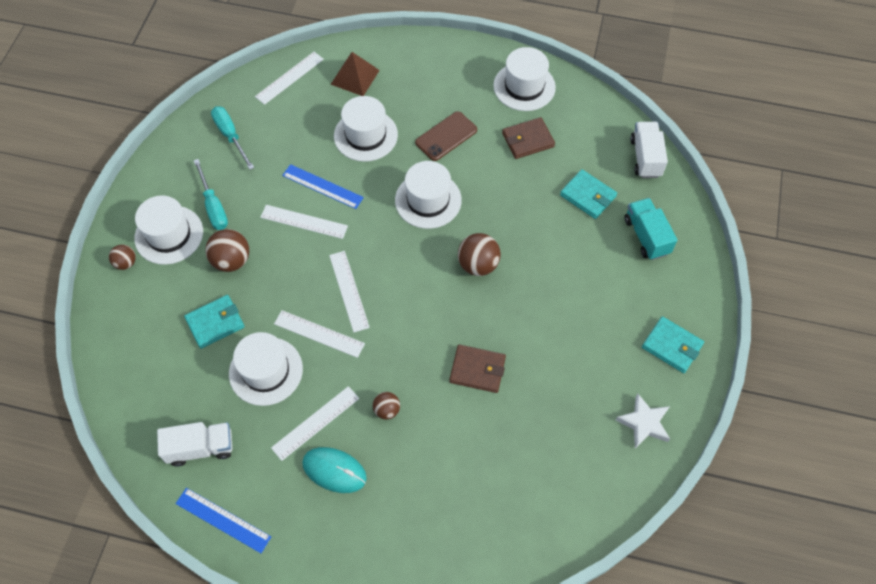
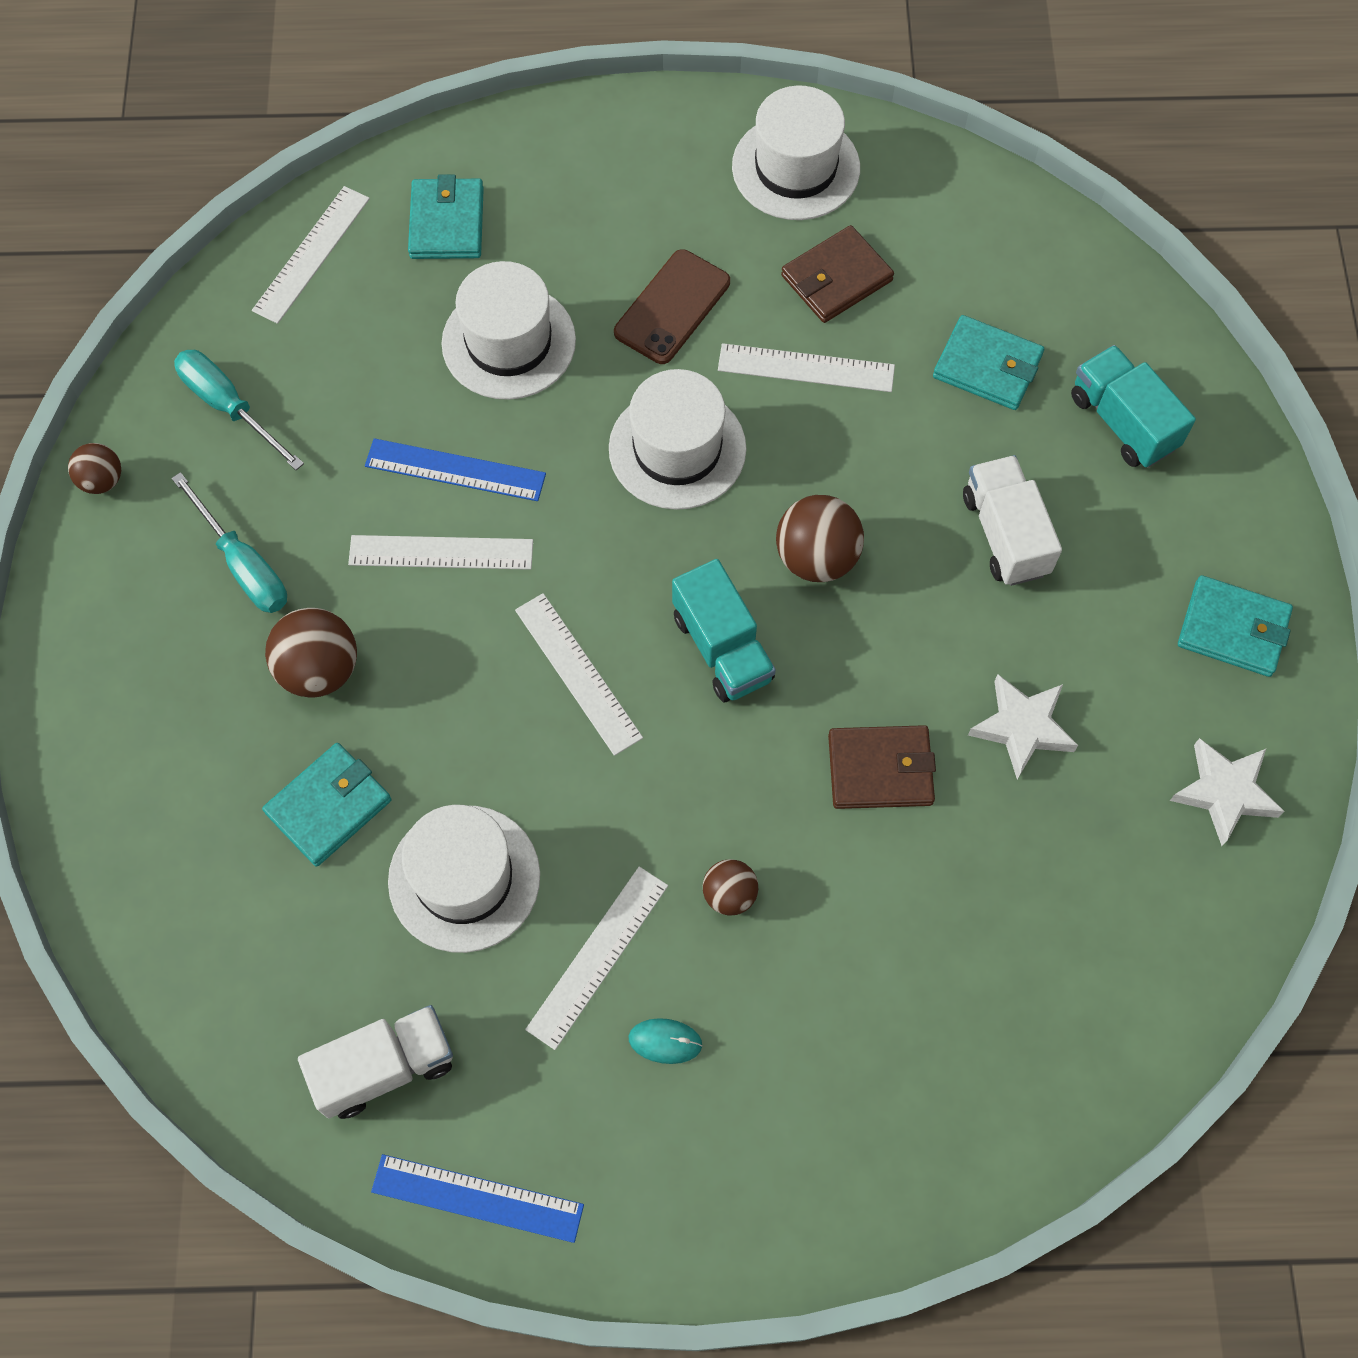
camera: 15 degrees left, 5 degrees up
brown ball [109,245,136,270] -> brown ball moved to [68,443,121,494]
white hat [134,195,203,265] -> none
white ruler [274,310,365,358] -> white ruler moved to [718,343,895,392]
turquoise mouse [302,447,367,493] -> turquoise mouse [628,1018,703,1064], size x0.54
brown pyramid [331,52,380,96] -> turquoise wallet [408,174,484,259]
white truck [630,122,668,178] -> white truck moved to [963,455,1062,586]
none -> turquoise truck [672,559,776,702]
none -> white star [968,674,1078,779]

